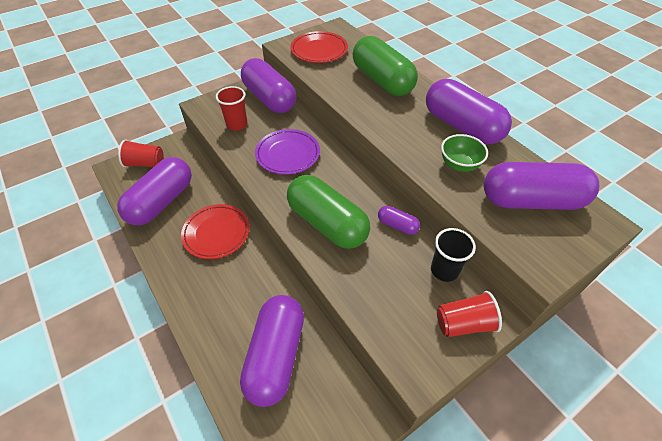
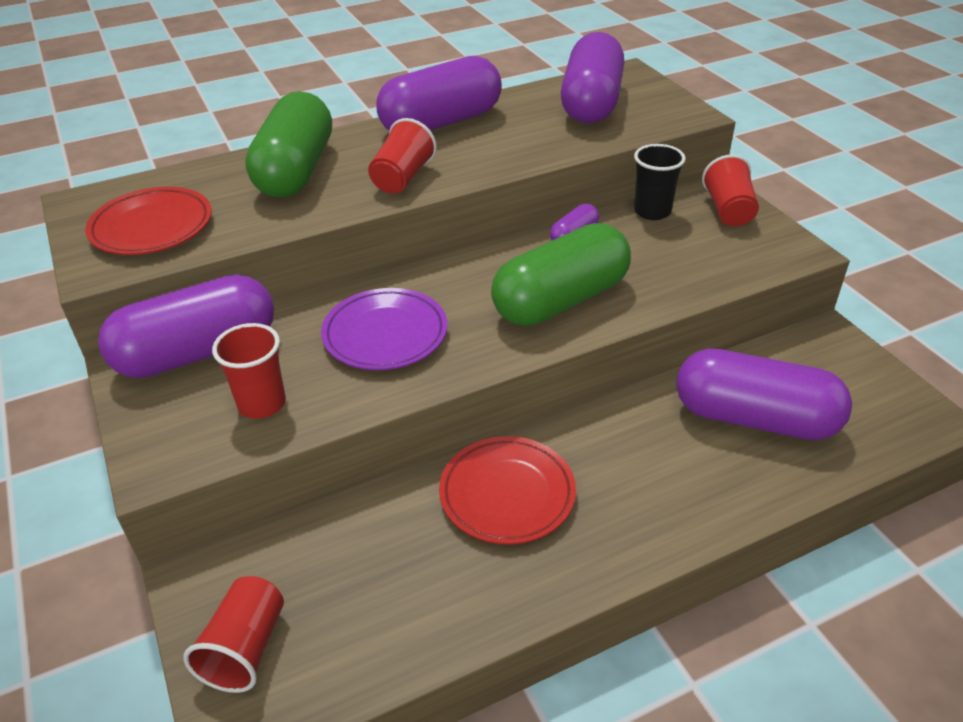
camera: 80 degrees left, 10 degrees down
purple capsule [117,157,192,225] -> none
green capsule [353,36,418,96] -> green capsule turned 60 degrees counterclockwise [245,91,332,197]
green bowl [441,134,488,172] -> none
none -> red cup [368,118,437,194]

